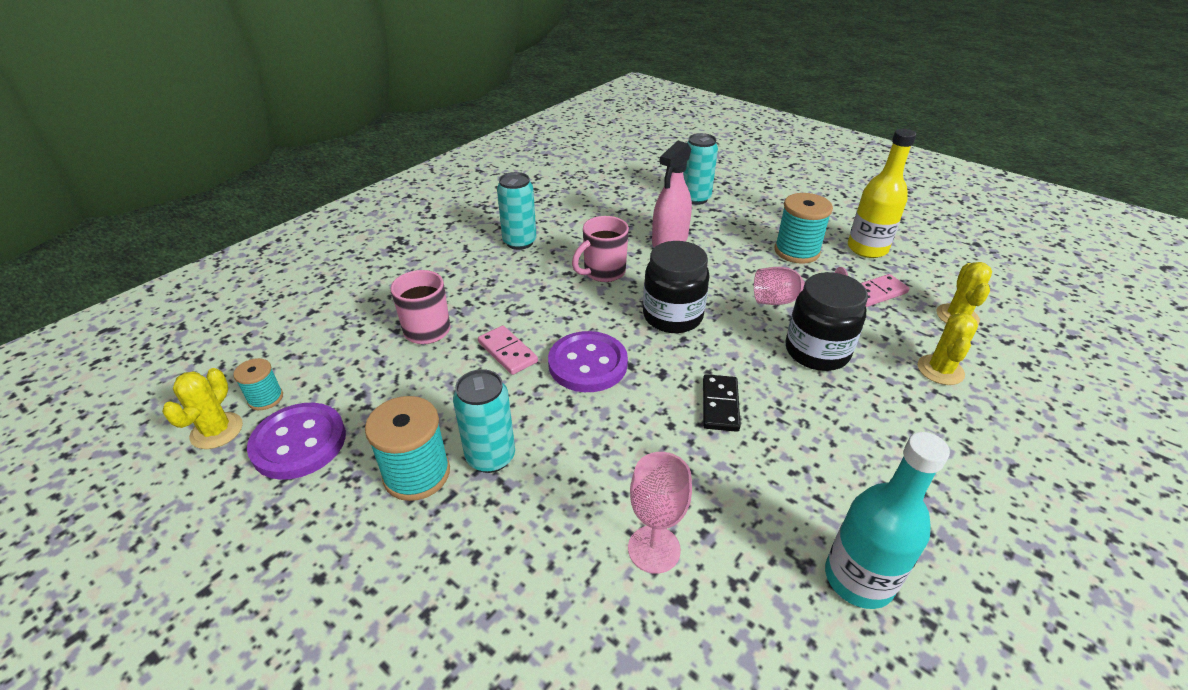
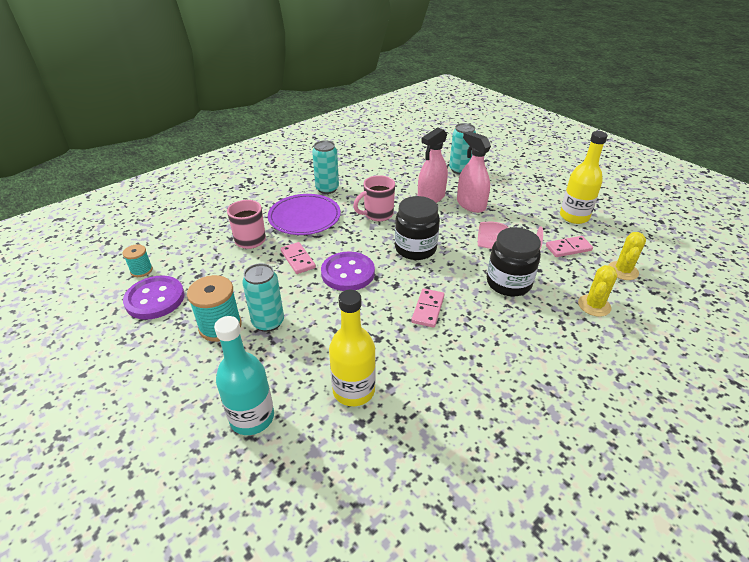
camera: 10 degrees right, 0 degrees up
yellow cactus [162,368,243,449] -> none
pink goblet [628,452,692,574] -> yellow bottle [329,290,376,406]
black domino [703,374,740,432] -> pink domino [411,289,445,328]
turquoise spool [774,193,833,264] -> none
turquoise bottle [825,432,950,609] -> turquoise bottle moved to [214,316,274,435]
none -> purple plate [268,194,341,235]
none -> pink spray bottle [457,131,491,213]

